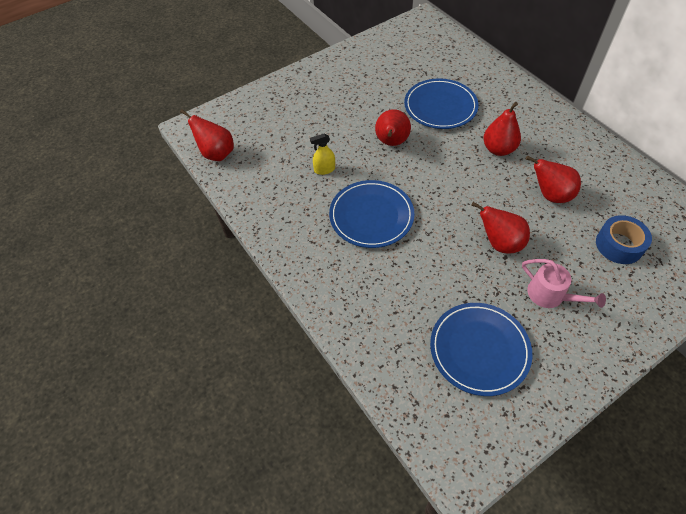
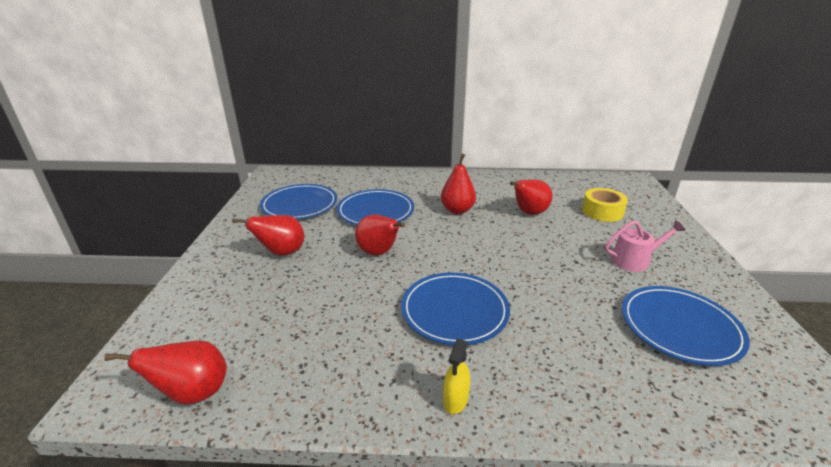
camera: 55 degrees left, 25 degrees down
yellow spray bottle [310,133,335,175] -> yellow spray bottle moved to [443,339,470,414]
red pear [471,202,530,253] -> red pear moved to [232,215,304,256]
blue tape [596,215,652,264] -> yellow tape [582,188,628,222]
none -> blue plate [260,184,337,219]

